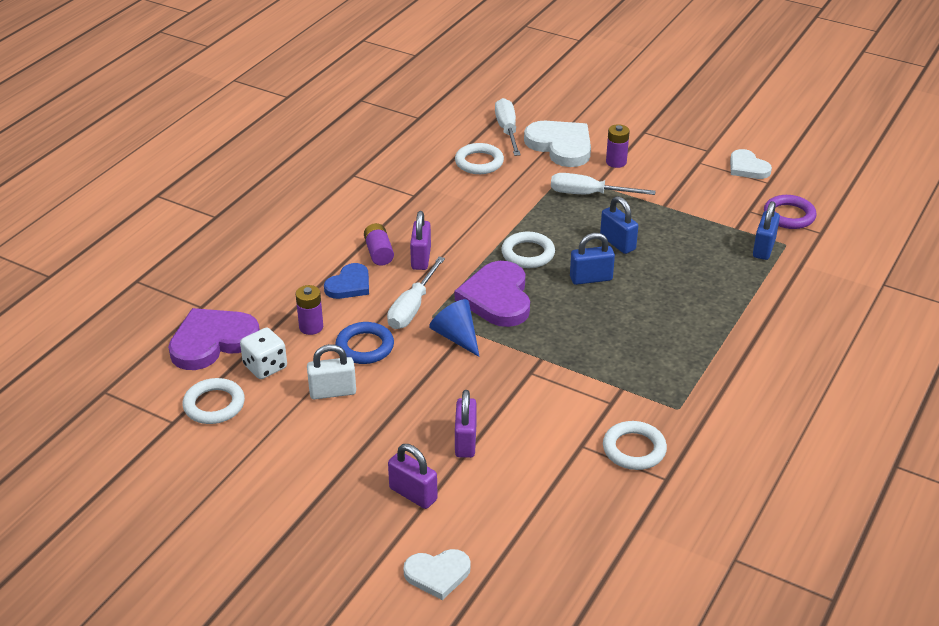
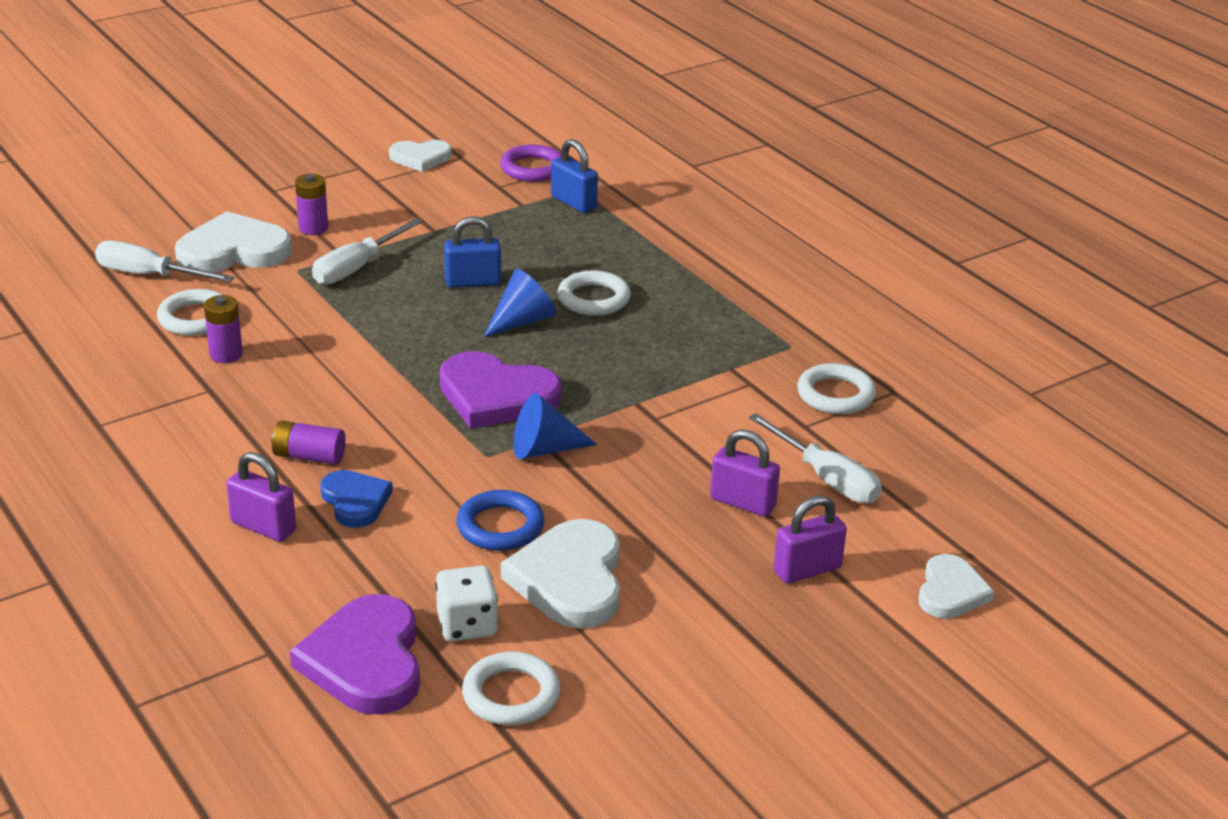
camera: 65 degrees left, 5 degrees down
purple battery [295,285,323,335] -> purple battery moved to [204,295,243,363]
white padlock [307,344,356,399] -> white heart [501,519,620,628]
white screwdriver [387,257,445,329] -> white screwdriver moved to [748,413,882,504]
purple padlock [410,211,431,270] -> purple padlock moved to [226,452,296,542]
white ring [501,232,555,268] -> white ring moved to [558,270,631,316]
blue padlock [570,233,615,285] -> blue cone [484,269,556,337]

